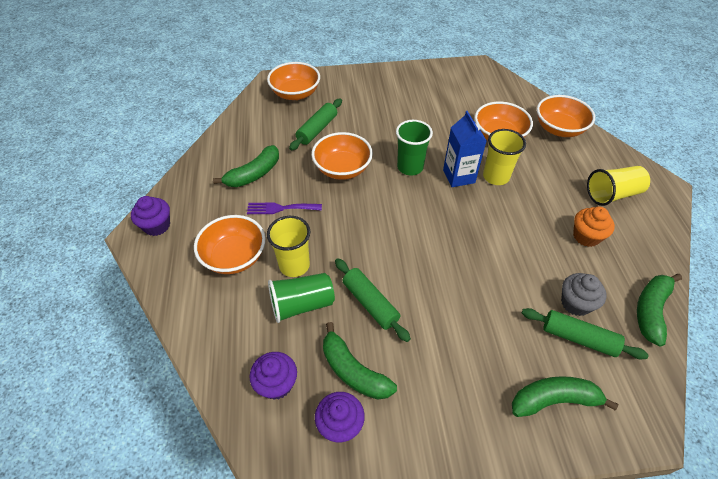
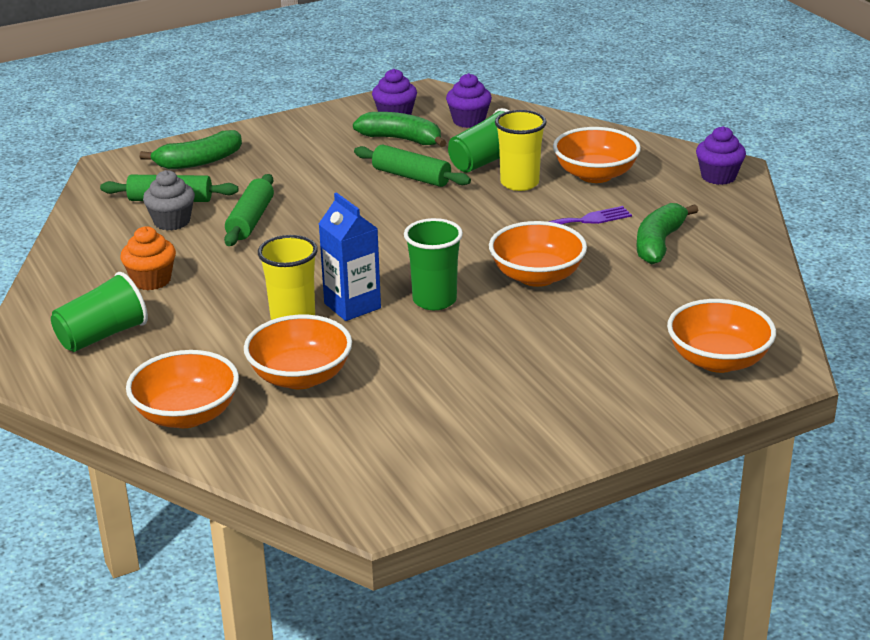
camera: 160 degrees right, 20 degrees down
green rolling pin [289,99,342,150] -> green rolling pin moved to [224,174,274,246]
yellow cup [587,166,650,206] -> green cup [51,272,148,352]
green banana [637,274,682,347] -> none

